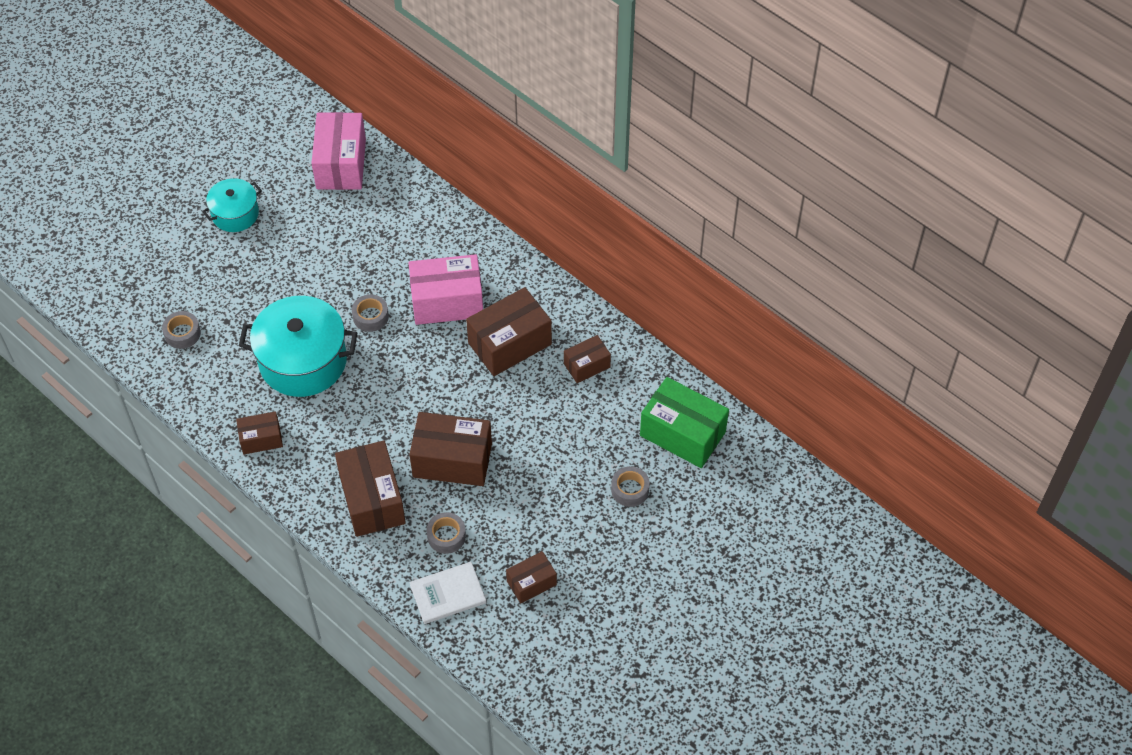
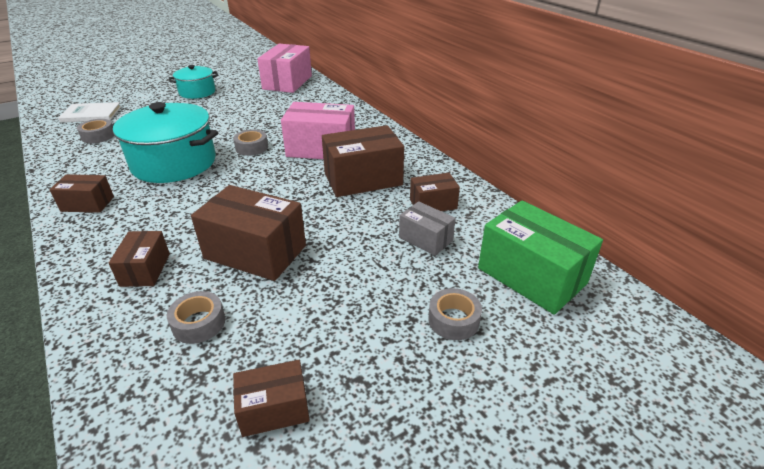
camera: 15 degrees right, 20 degrees down
brown box [335,440,406,537] -> brown box [109,231,170,287], size x0.55
white book [410,562,486,624] -> white book moved to [58,102,121,123]
none -> grey box [399,201,456,256]

